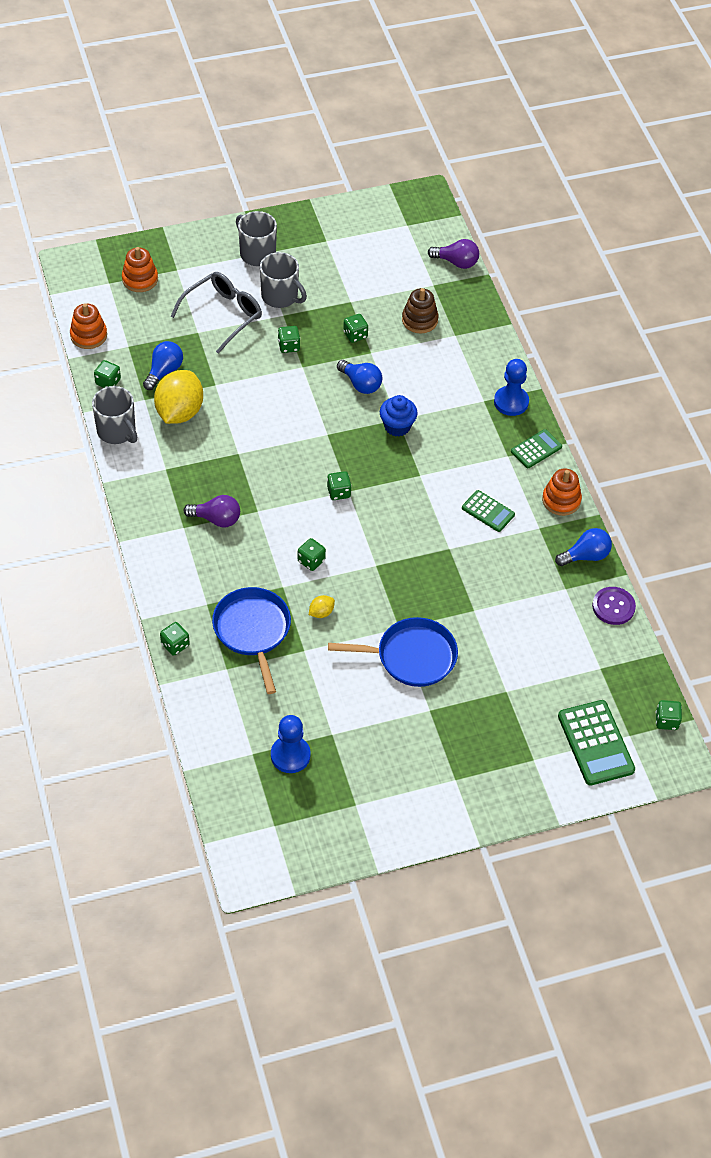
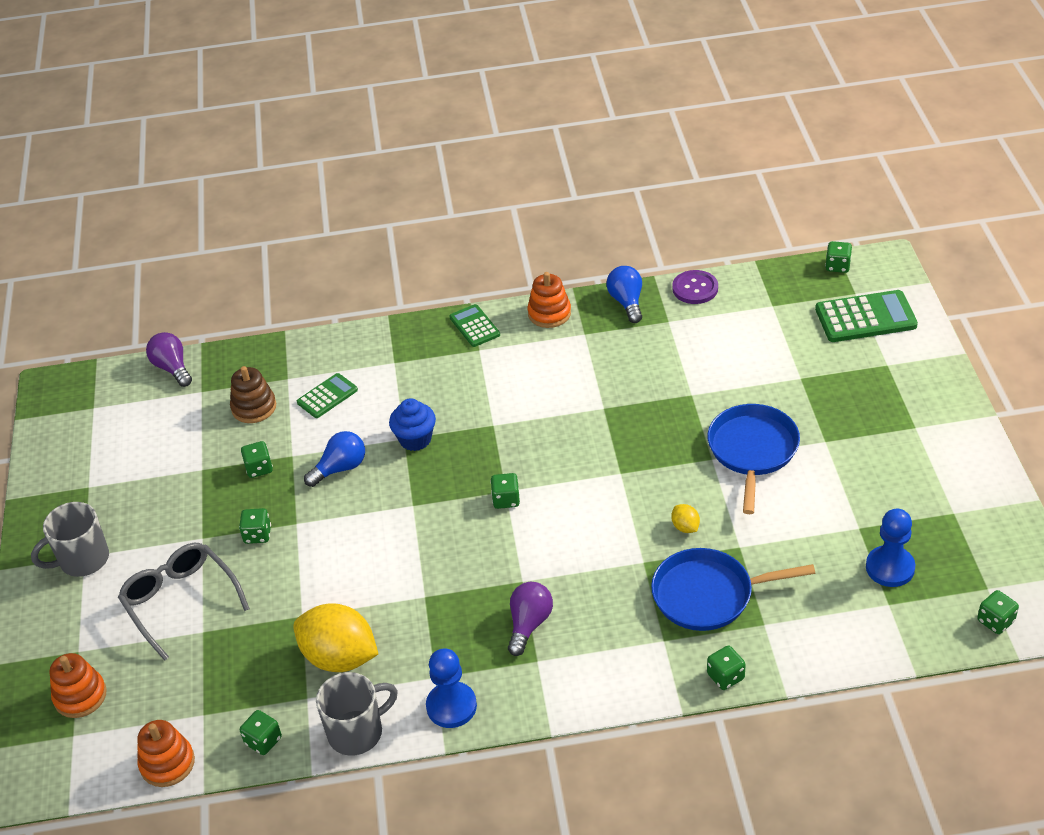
camera: 75 degrees left, 10 degrees down
blue light bulb [143,341,183,390] -> none
grey mug [260,252,307,308] -> none
green dice [298,538,326,571] -> green dice moved to [977,590,1019,634]
purple light bulb [428,239,479,269] -> purple light bulb turned 60 degrees counterclockwise [146,332,192,387]
green calculator [462,490,515,532] -> green calculator moved to [297,373,358,418]
blue pawn [494,359,529,416] -> blue pawn moved to [426,648,477,728]

